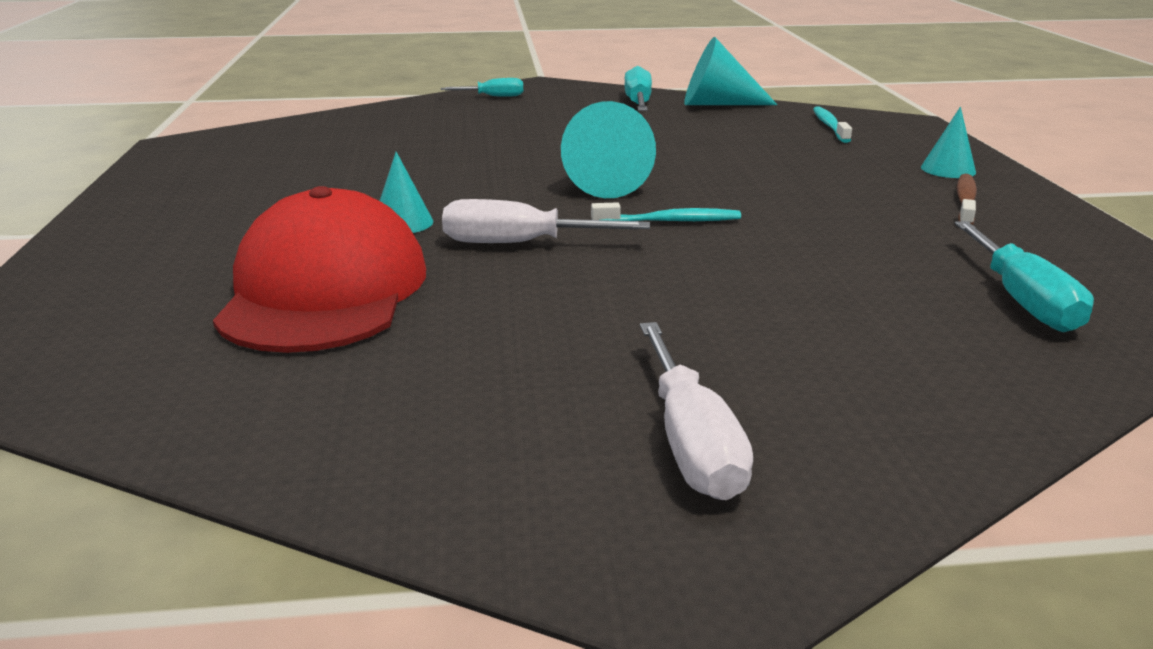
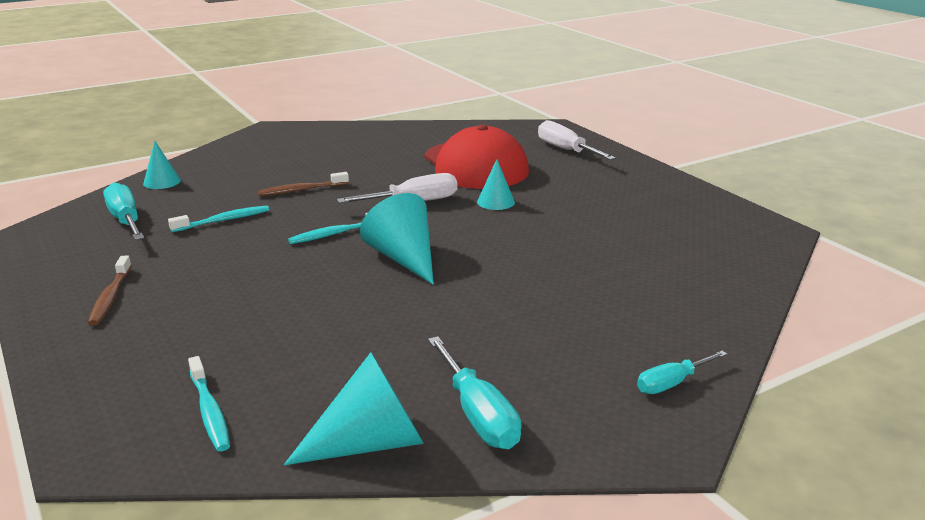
camera: 155 degrees right, 0 degrees up
white screwdriver [640,322,753,500] -> white screwdriver moved to [538,120,616,160]
turquoise cone [921,107,976,178] -> turquoise cone moved to [143,141,181,189]
none -> turquoise toothbrush [168,206,269,232]
none -> brown toothbrush [257,172,349,196]

